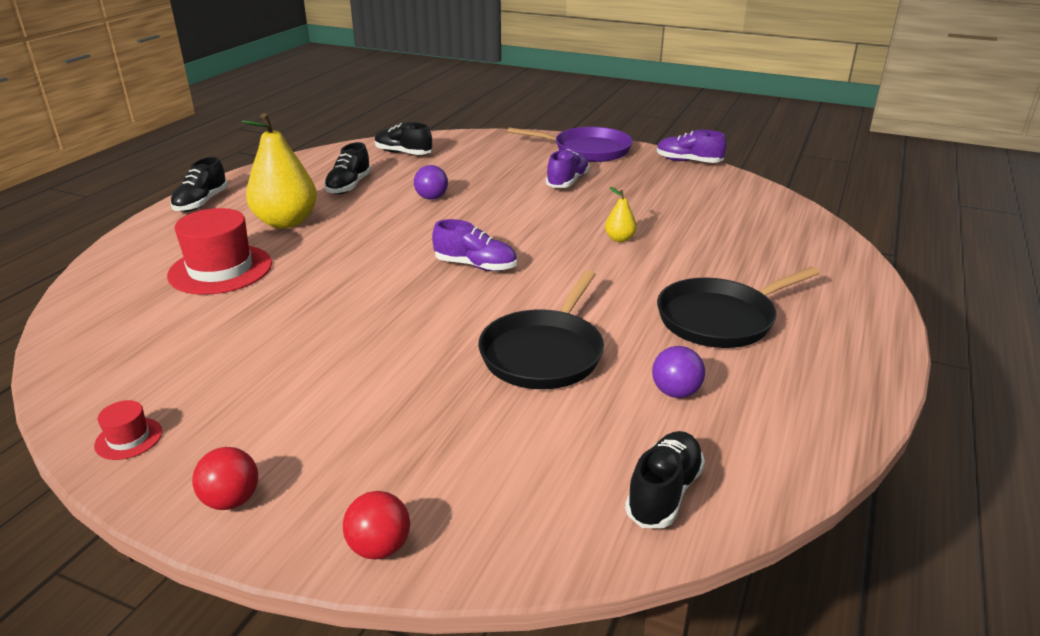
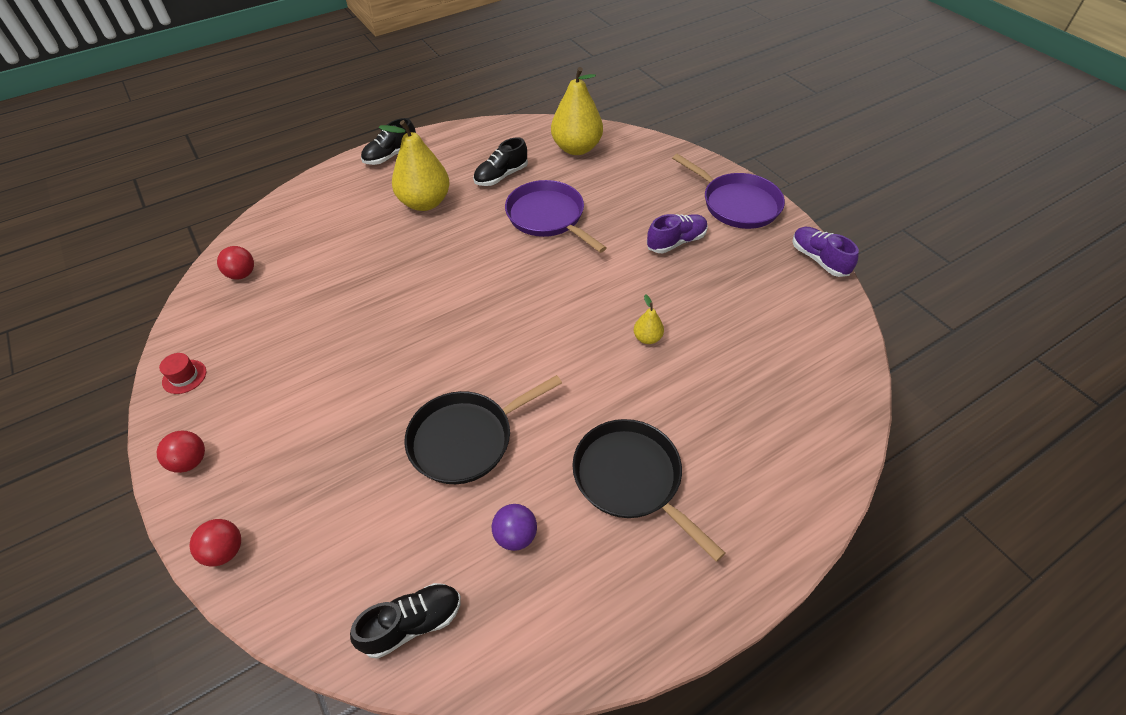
camera: 35 degrees right, 20 degrees up
red hat [167,208,272,295] -> none
black shoe [375,122,432,155] -> yellow pear [551,67,603,155]
purple ball [414,165,448,200] -> purple pan [505,180,607,253]
purple shoe [432,219,517,271] -> none
black pan [657,267,819,348] -> black pan turned 45 degrees clockwise [572,419,725,562]
none -> red ball [217,246,254,279]

